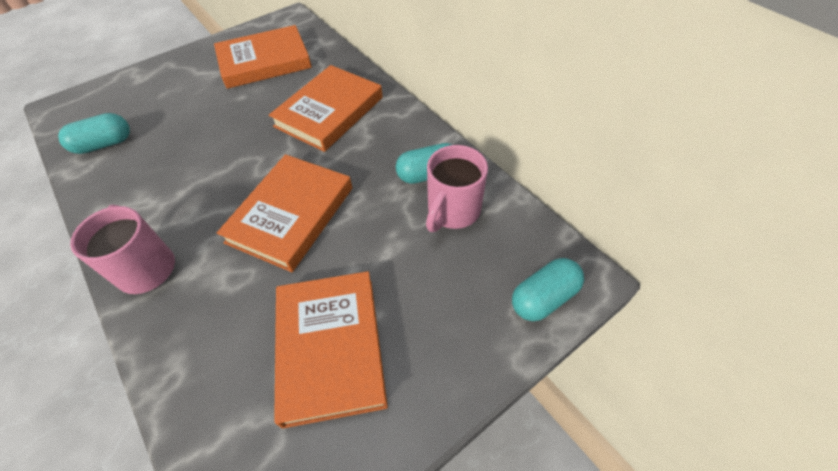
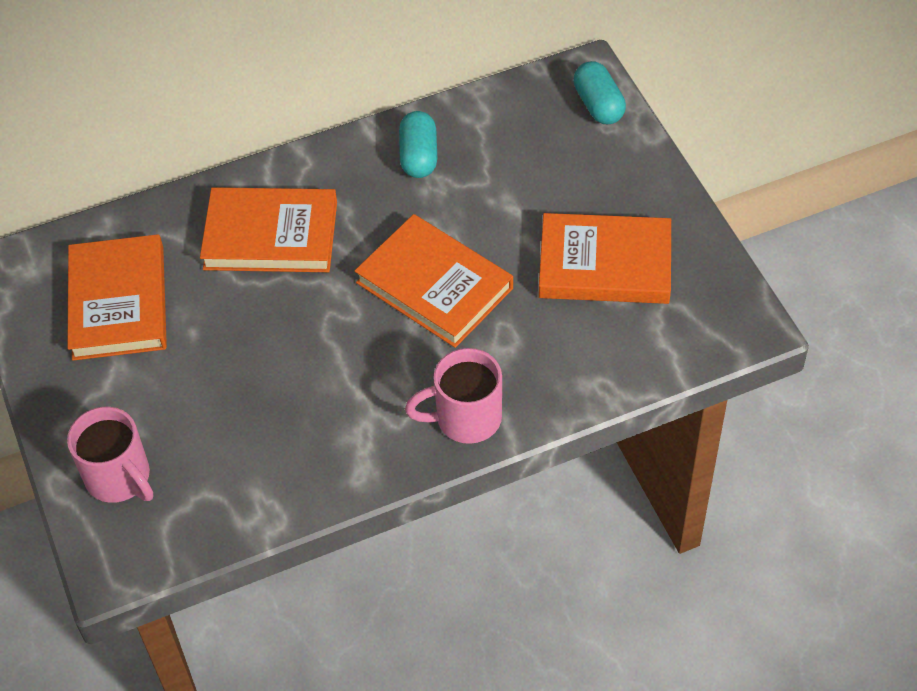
camera: 75 degrees left, 0 degrees up
turquoise capsule [58,113,130,154] -> none
orange book [269,65,383,152] -> orange book turned 45 degrees counterclockwise [200,187,337,272]
pink mug [426,145,488,232] -> pink mug moved to [67,407,153,503]

